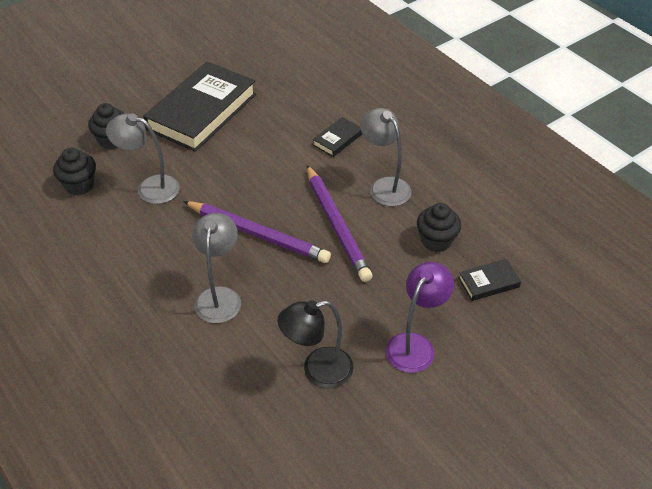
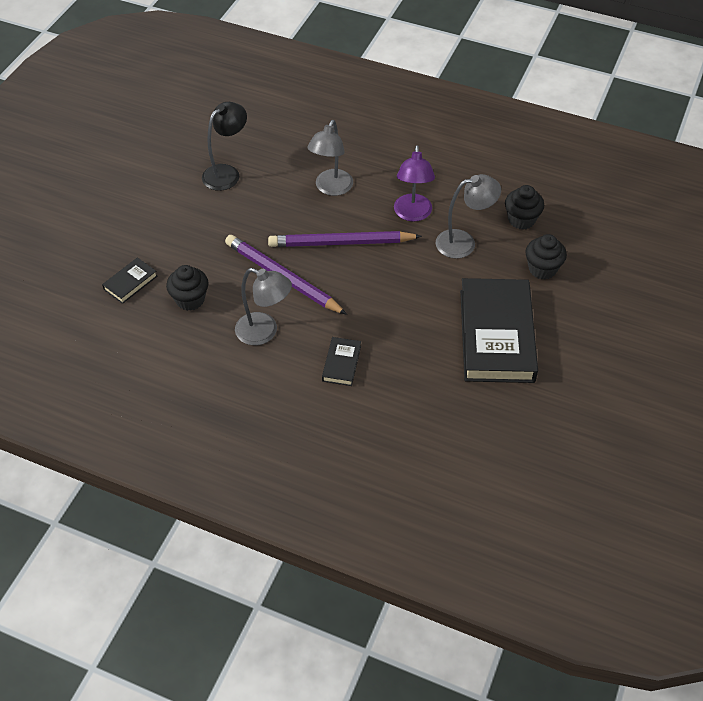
camera: 150 degrees right, 5 degrees up
grey lamp [192,213,241,323] -> grey lamp turned 45 degrees clockwise [308,120,353,196]
purple lamp [386,262,454,373] -> purple lamp moved to [394,145,435,221]

